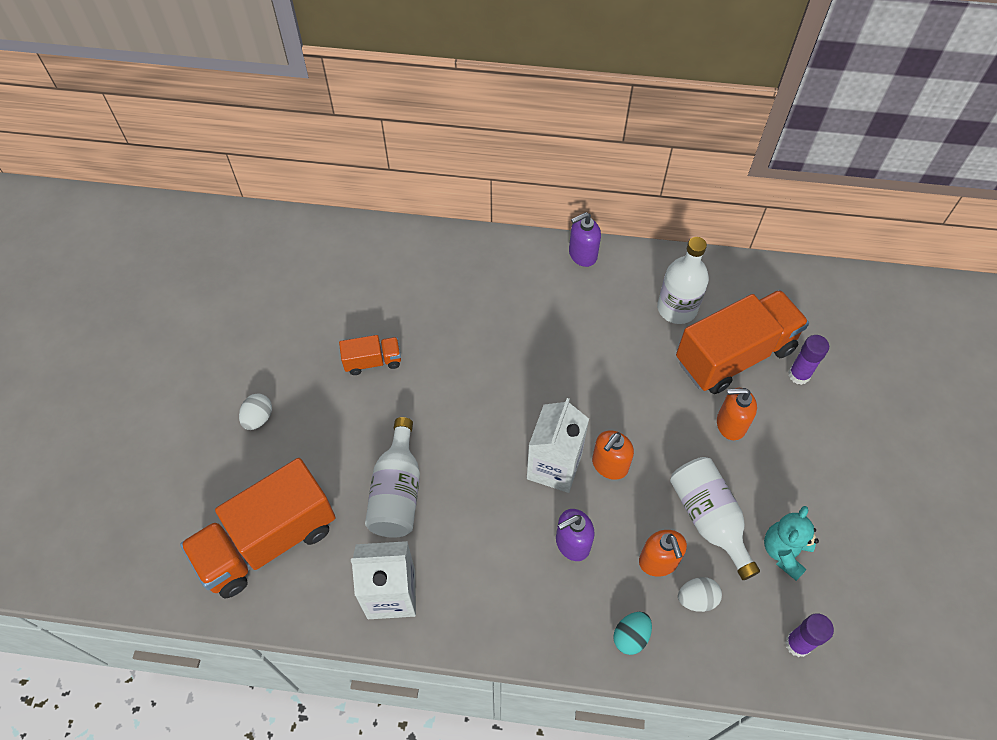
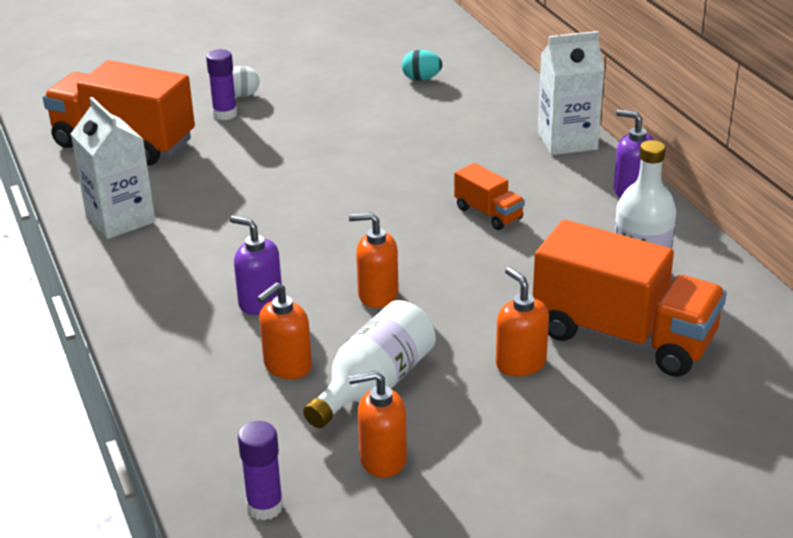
camera: 60 degrees right, 25 degrees down
orange truck [339,335,401,375] -> orange truck moved to [454,163,525,230]
white bottle [365,417,420,538] -> none
white carton [527,398,589,493] -> white carton moved to [538,31,604,155]
turquoise egg [613,612,652,655] -> turquoise egg moved to [402,50,442,81]
white egg [678,577,722,612] -> none
turquoise teddy bear [764,506,819,581] -> orange soap dispenser [348,371,407,478]
purple glue stick [788,335,829,385] -> purple glue stick moved to [206,49,237,120]

